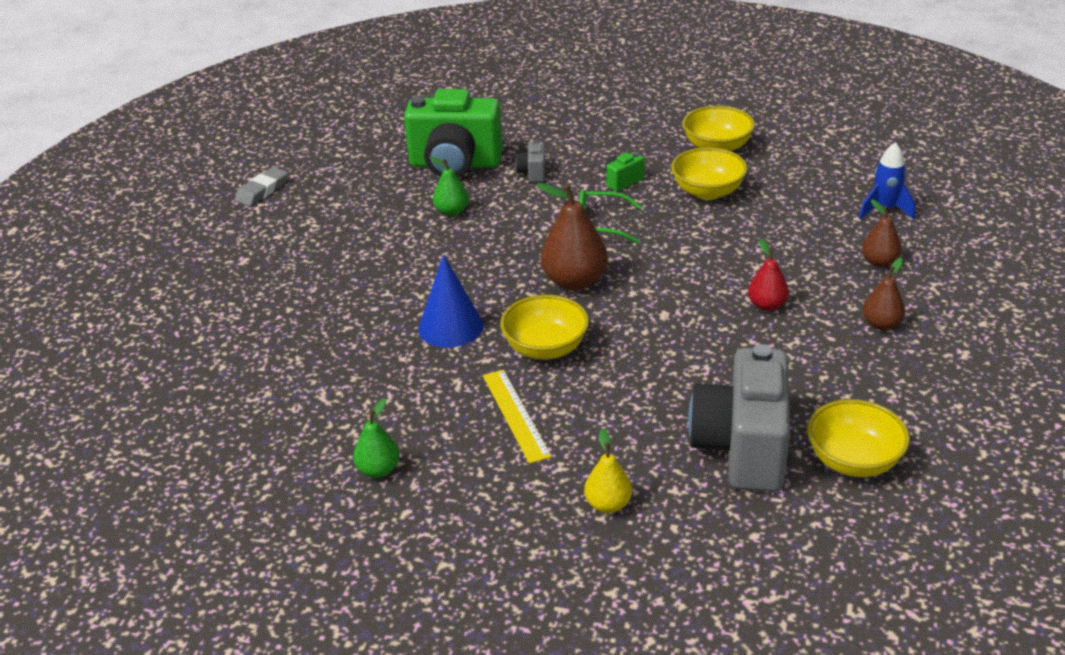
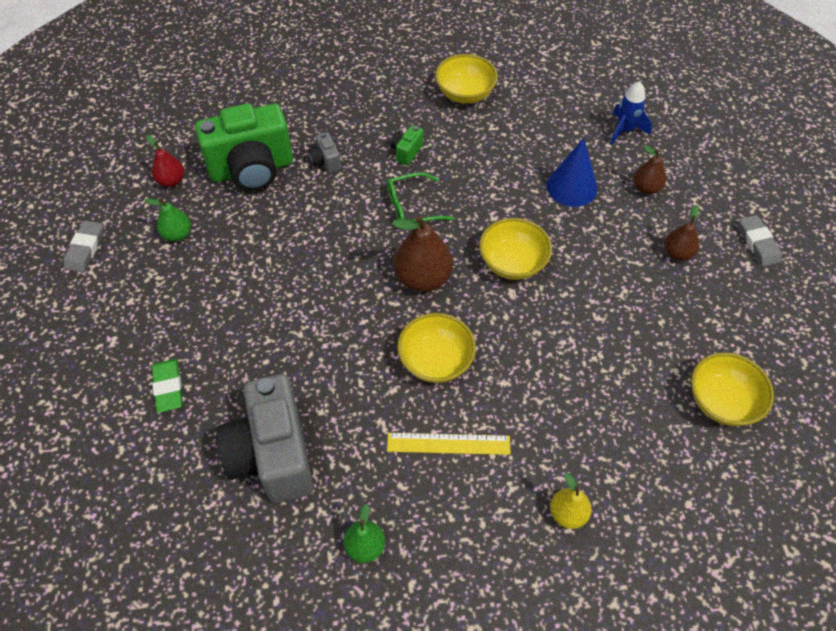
camera: 25 degrees left, 20 degrees up
blue cone [418,255,483,348] -> blue cone moved to [546,138,598,207]
green pear [429,157,469,216] -> green pear moved to [145,198,191,242]
yellow ruler [483,370,552,464] -> yellow ruler turned 45 degrees counterclockwise [387,433,511,455]
yellow bowl [671,147,748,200] -> yellow bowl moved to [479,218,552,280]
grey camera [688,344,790,492] -> grey camera moved to [216,374,314,503]
red pear [748,239,789,311] -> red pear moved to [146,135,184,187]
none -> green eraser [152,359,183,413]
none -> grey eraser [739,215,782,267]

